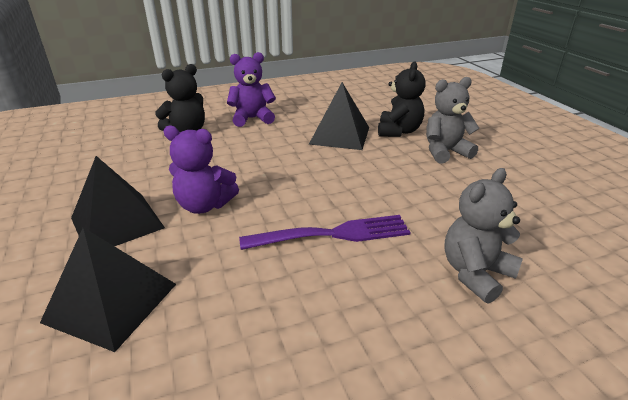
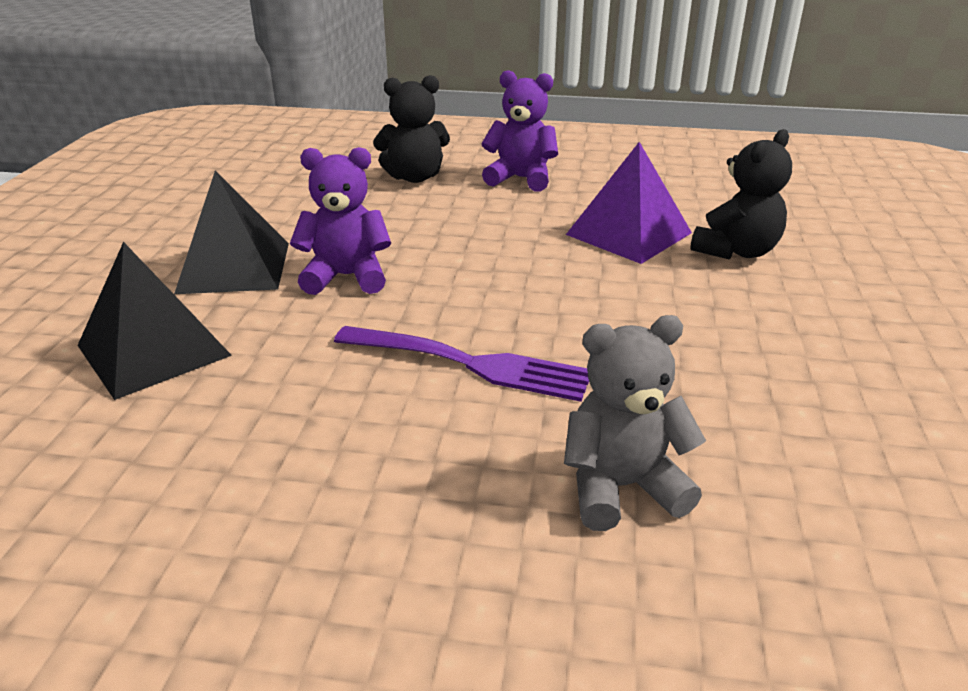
camera: 30 degrees right, 0 degrees up
purple teddy bear [164,125,239,214] -> purple teddy bear turned 135 degrees clockwise [290,147,391,295]
black pyramid [309,82,369,150] -> purple pyramid [566,142,692,264]
grey teddy bear [426,77,479,163] -> none

